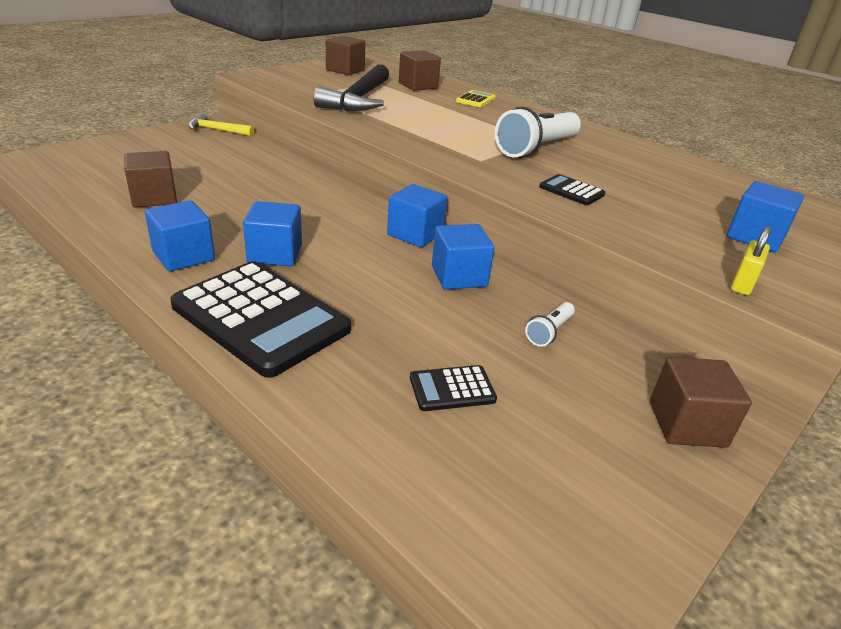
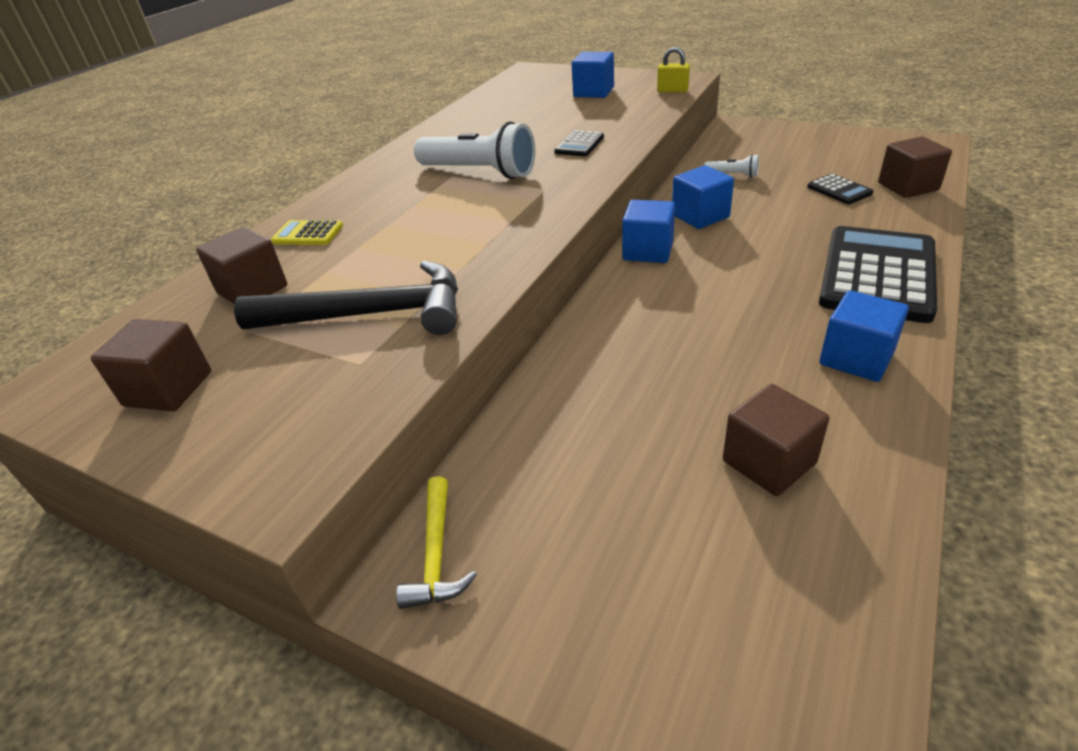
camera: 100 degrees left, 5 degrees up
blue cube [243,201,302,267] -> none
brown cube [650,357,752,448] -> brown cube moved to [878,137,952,198]

